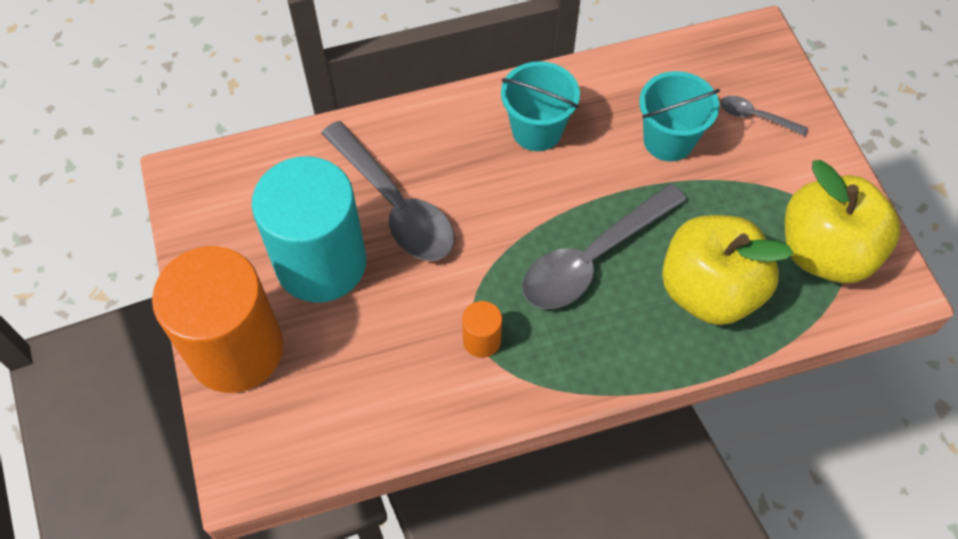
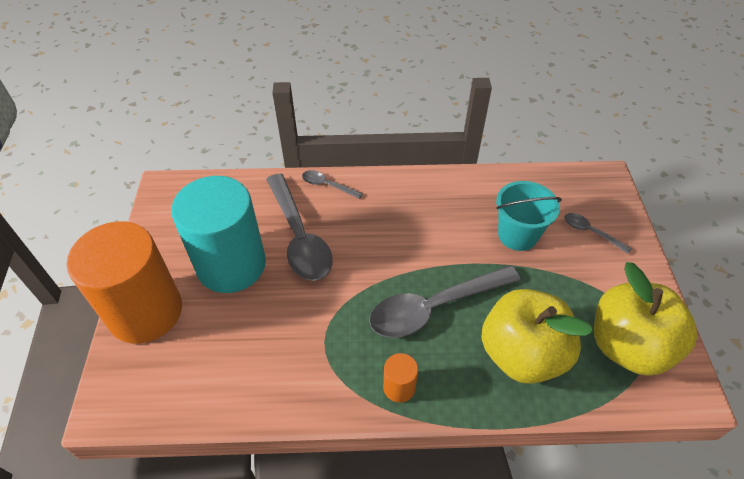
camera: 15 degrees right, 10 degrees down
orange cylinder [462,301,502,358] -> orange cylinder moved to [383,353,418,403]
turquoise bucket [501,61,580,151] -> none
none -> grey spoon [302,170,363,199]

